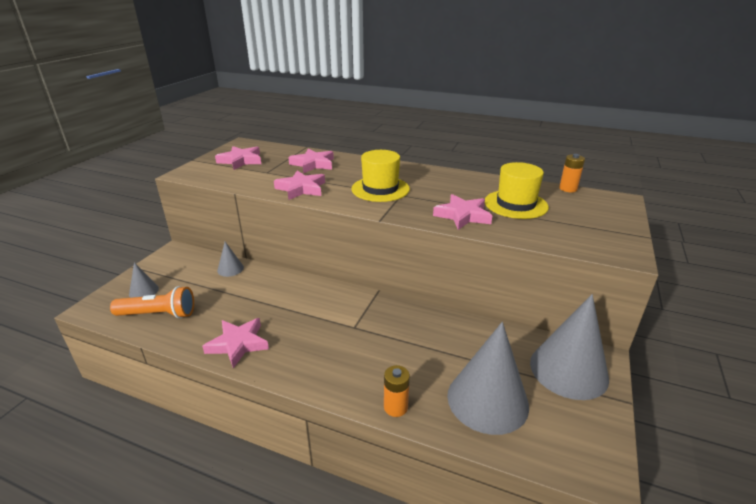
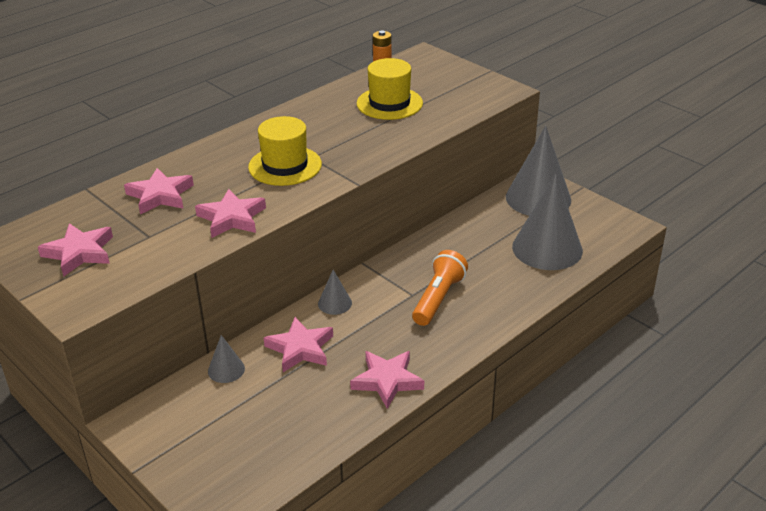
camera: 65 degrees left, 5 degrees up
orange flashlight [110,286,194,318] -> orange flashlight moved to [412,250,468,326]
grey cone [129,262,159,298] -> grey cone moved to [318,270,352,315]
orange battery [384,365,410,417] -> none
pink star [433,194,493,230] -> pink star moved to [264,317,333,372]

